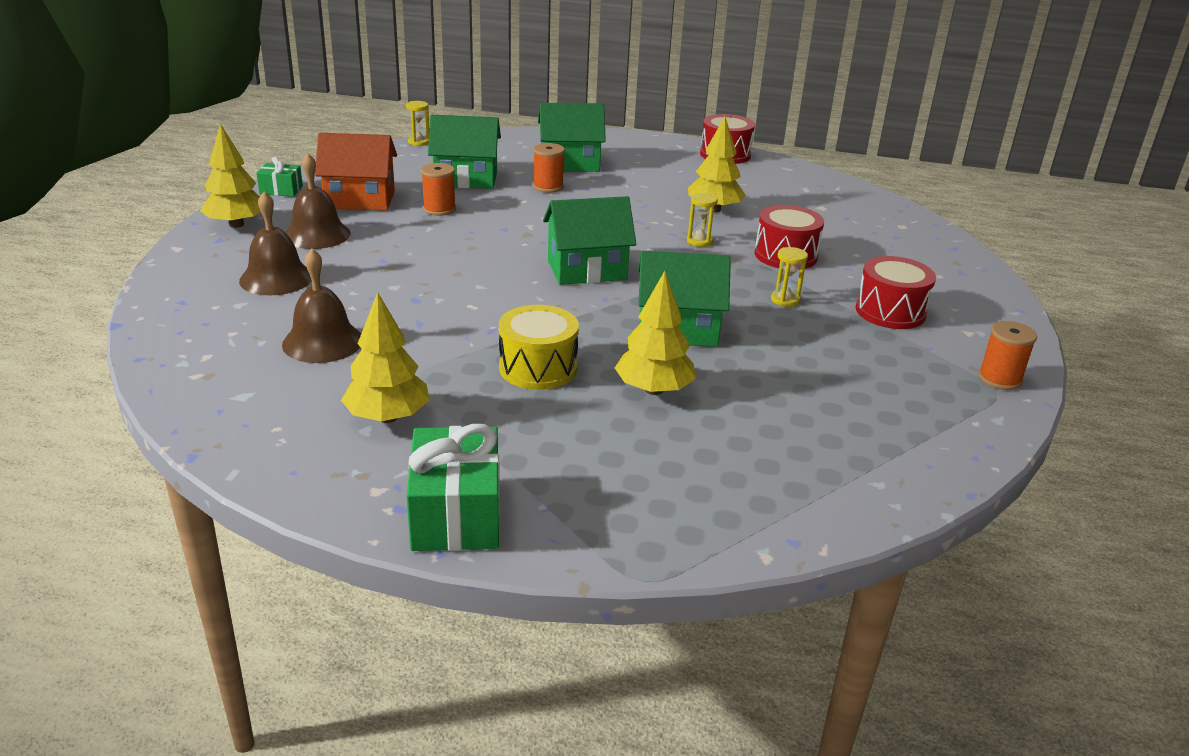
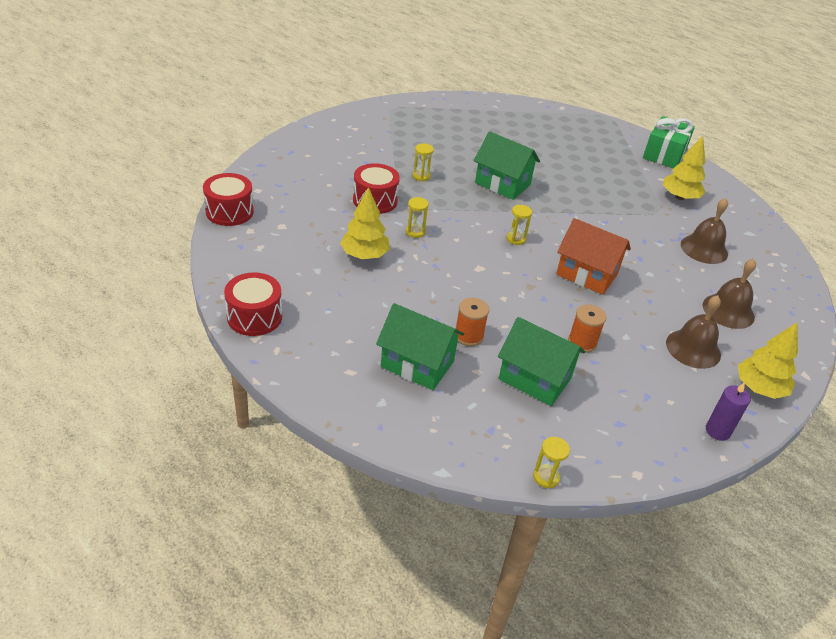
camera: 150 degrees left, 10 degrees up
green gift [256,157,303,197] -> purple candle [706,382,751,441]
orange house [315,133,397,211] -> orange house moved to [556,218,631,295]
yellow drum [499,305,579,390] -> none
green house [543,196,636,285] -> yellow hourglass [507,205,532,245]
yellow tree [615,271,696,395] -> none
red drum [856,256,936,329] -> red drum moved to [203,173,254,226]
orange spool [978,321,1037,390] -> none

